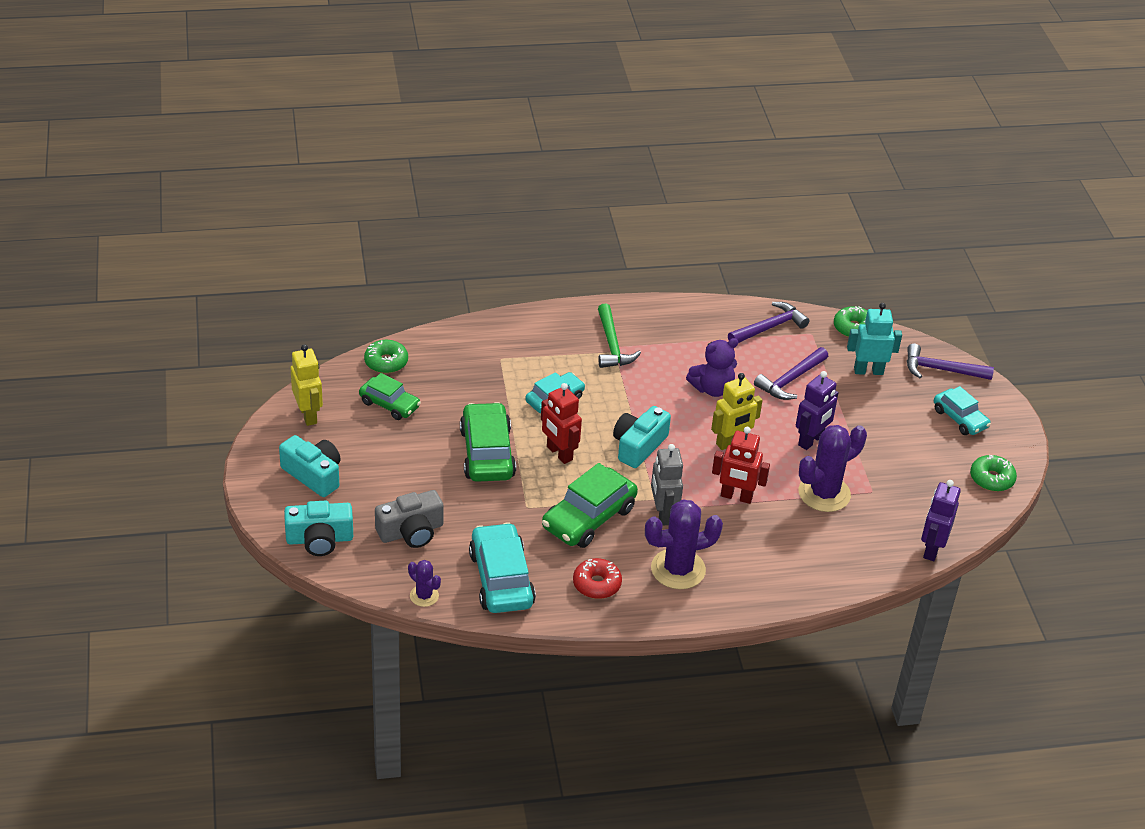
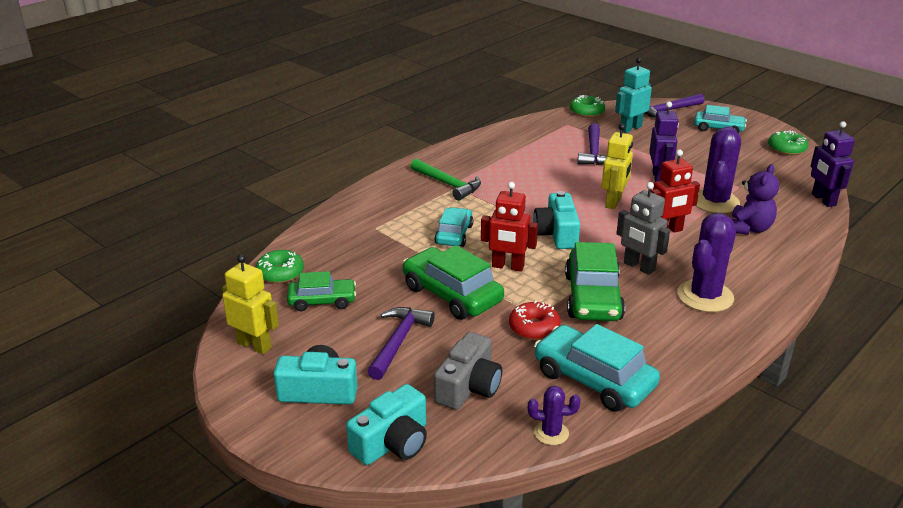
camera: 35 degrees left, 10 degrees down
red donut [573,558,622,599] -> red donut moved to [509,301,561,340]
purple teddy bear [686,338,739,397] -> purple teddy bear moved to [732,164,779,235]
purple hammer [728,302,809,343] -> purple hammer moved to [367,307,435,380]

